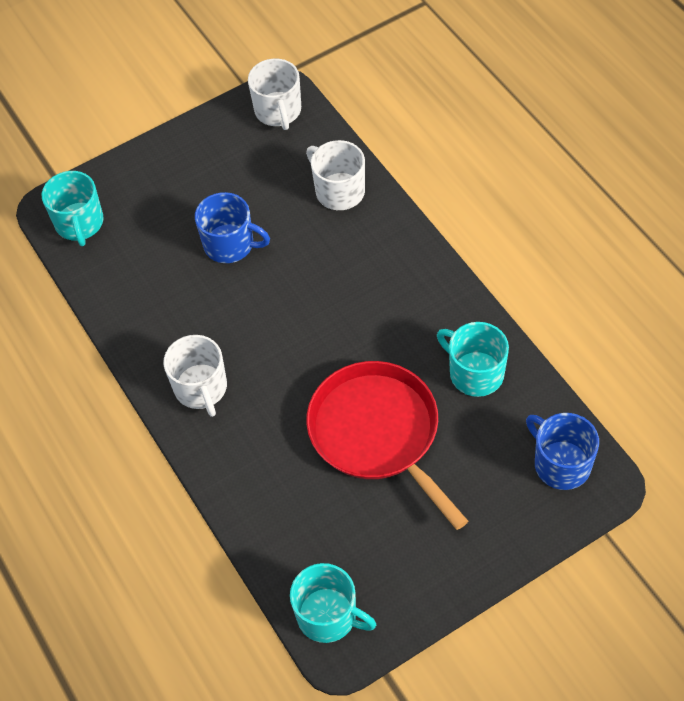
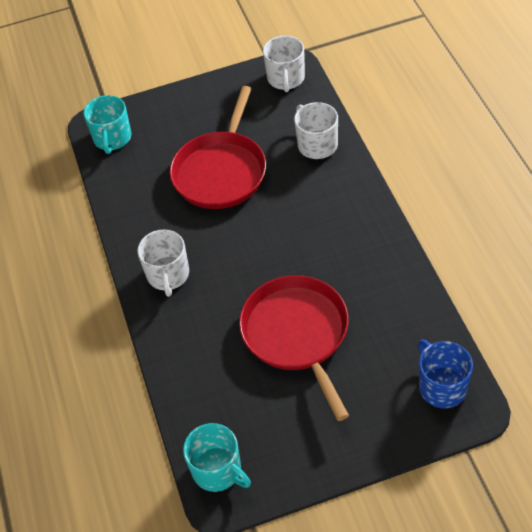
camera: 15 degrees right, 5 degrees down
blue mug [195,192,270,263] -> red pan [170,86,266,209]
turquoise mug [437,322,509,397] -> none

